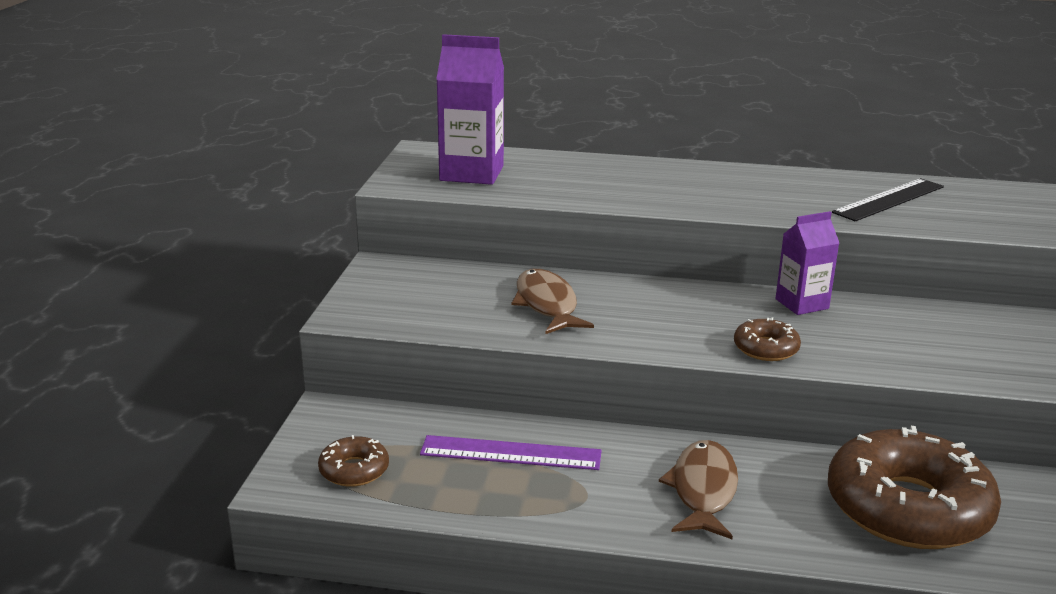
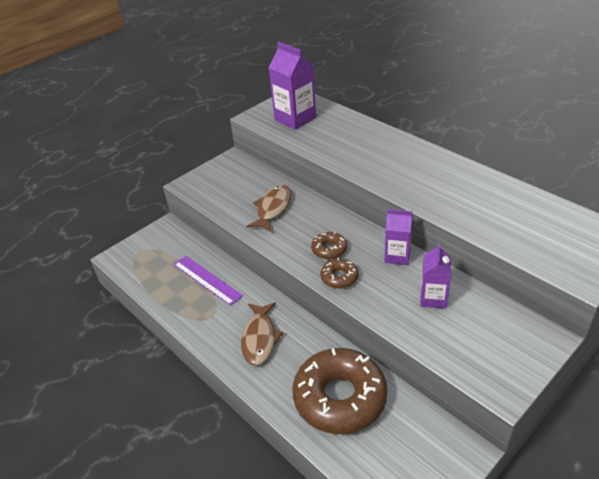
camera: 40 degrees right, 15 degrees up
brown donut [318,435,389,487] -> brown donut moved to [311,232,347,260]
brown fish [659,440,738,539] -> brown fish turned 135 degrees clockwise [241,303,283,366]
black ruler [832,178,944,221] -> none
none -> purple carton [420,243,451,309]

